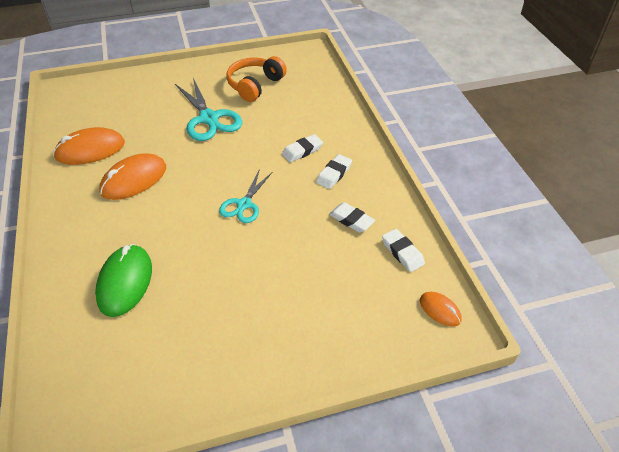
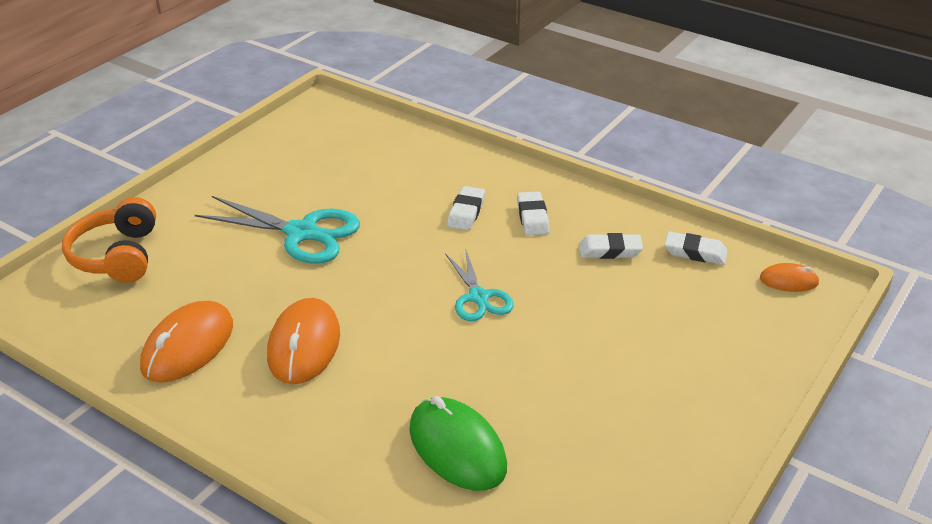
camera: 40 degrees left, 10 degrees down
orange headphones [226,56,287,102] -> orange headphones moved to [62,197,156,283]

